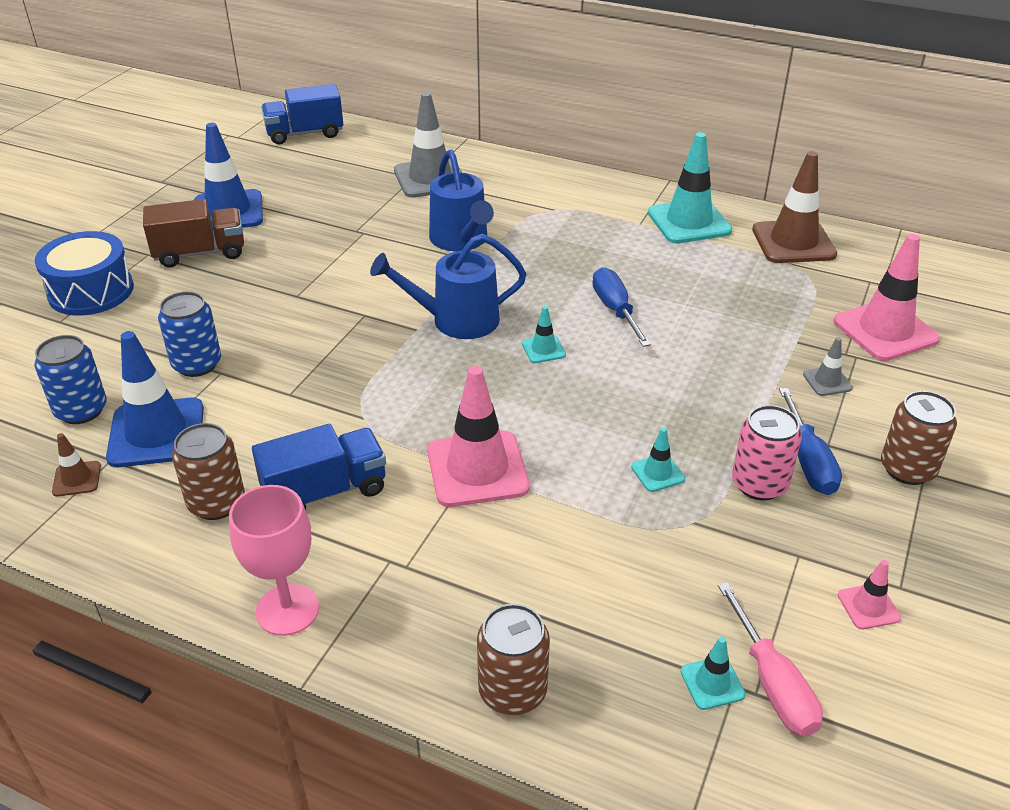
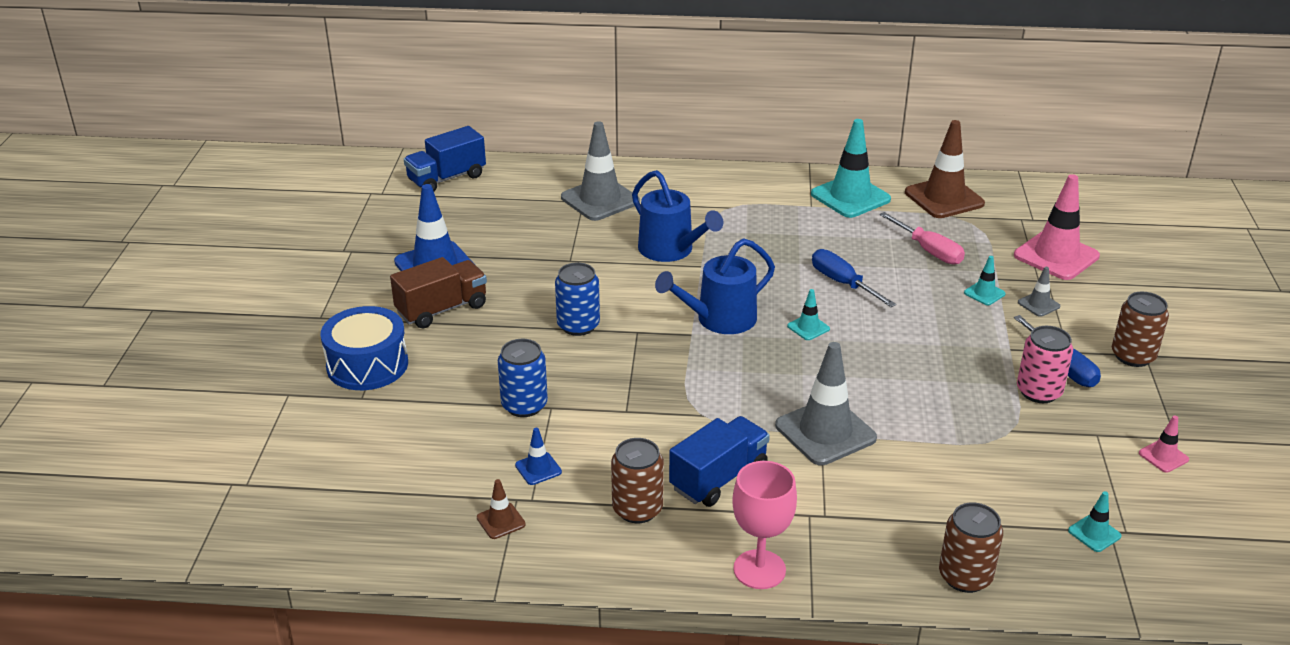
camera: 20 degrees left, 5 degrees down
blue can [34,335,107,424] -> blue can moved to [555,262,600,336]
blue traffic cone [106,331,204,467] -> blue traffic cone [515,428,562,485], size x0.46
pink traffic cone [427,366,530,507] -> grey traffic cone [775,342,877,465]
turquoise traffic cone [631,427,685,492] -> turquoise traffic cone moved to [964,256,1006,305]
pink screwdriver [718,582,823,736] -> pink screwdriver moved to [879,212,965,265]

